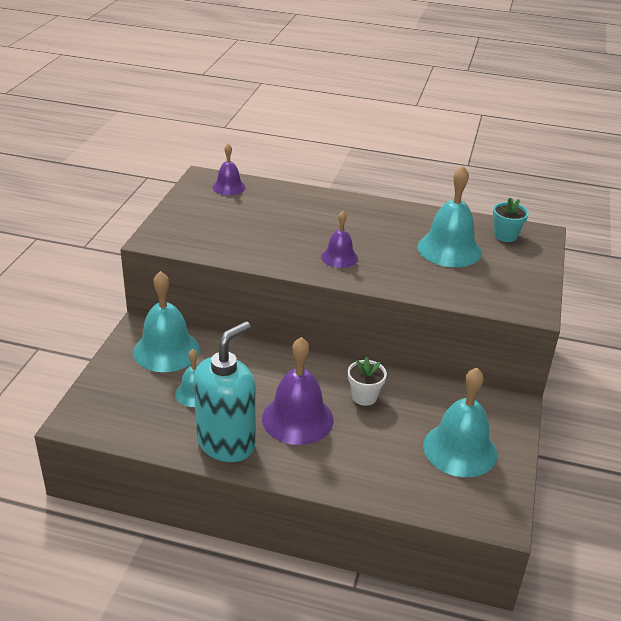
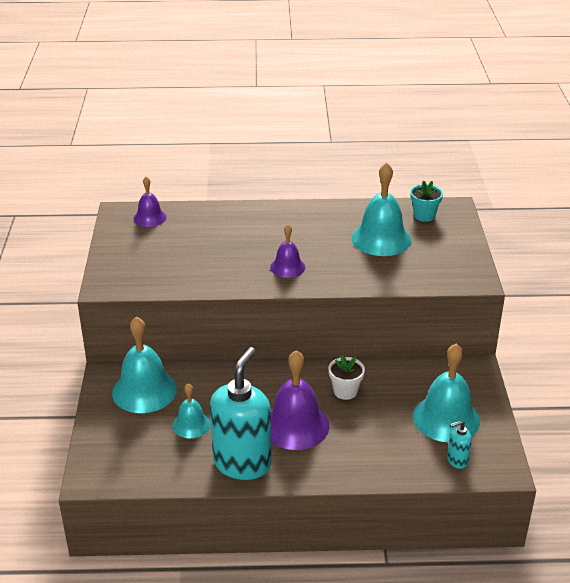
camera: 15 degrees left, 0 degrees up
none -> turquoise soap dispenser [447,420,472,469]

